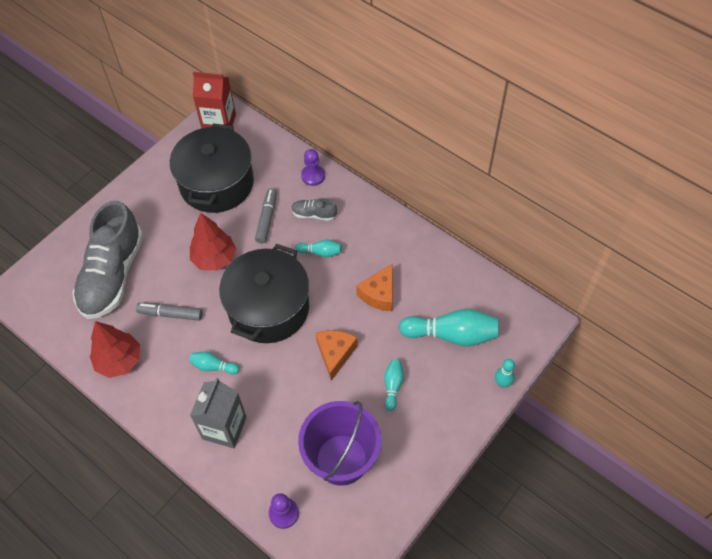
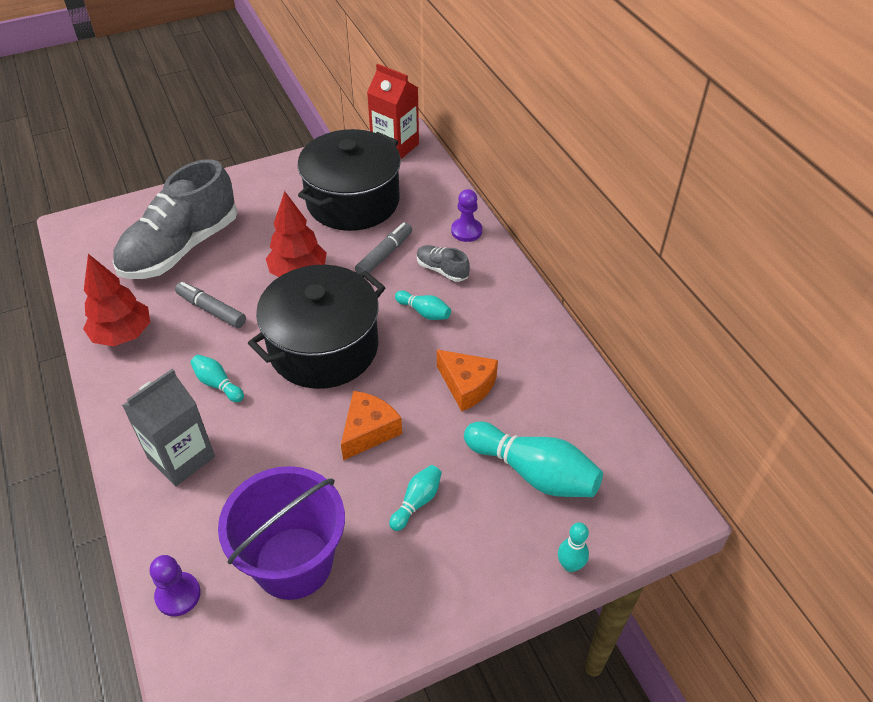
camera: 25 degrees right, 10 degrees down
orange cheese [356,263,393,311] -> orange cheese turned 105 degrees counterclockwise [437,349,498,411]

